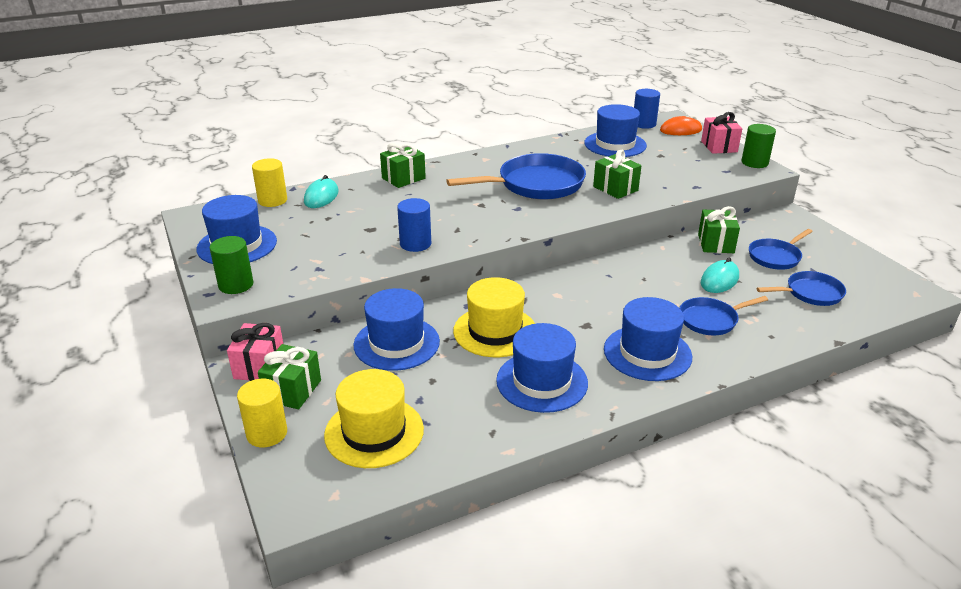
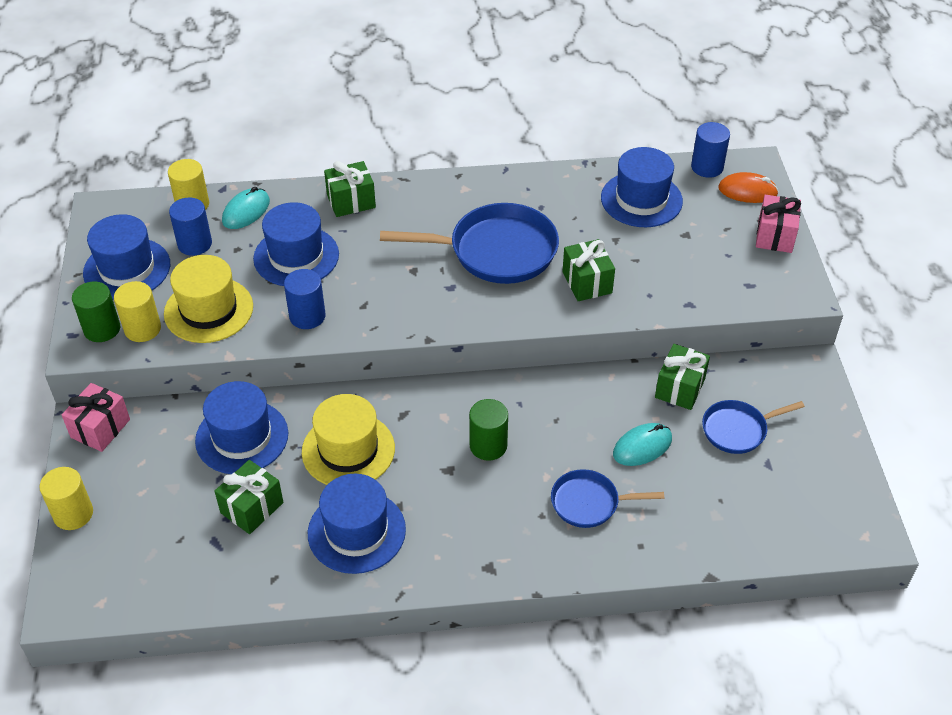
camera: 20 degrees right, 15 degrees up
green gift [258,344,321,409] -> green gift moved to [215,460,283,534]
yellow hat [324,369,424,468] -> yellow hat moved to [164,255,253,343]
blue hat [604,297,692,381] -> blue hat moved to [253,202,339,286]
green cylinder [742,124,776,168] -> green cylinder moved to [469,399,508,461]
blue pan [757,271,846,306] -> none
none -> yellow cylinder [114,281,161,342]
none -> blue cylinder [169,198,212,256]

